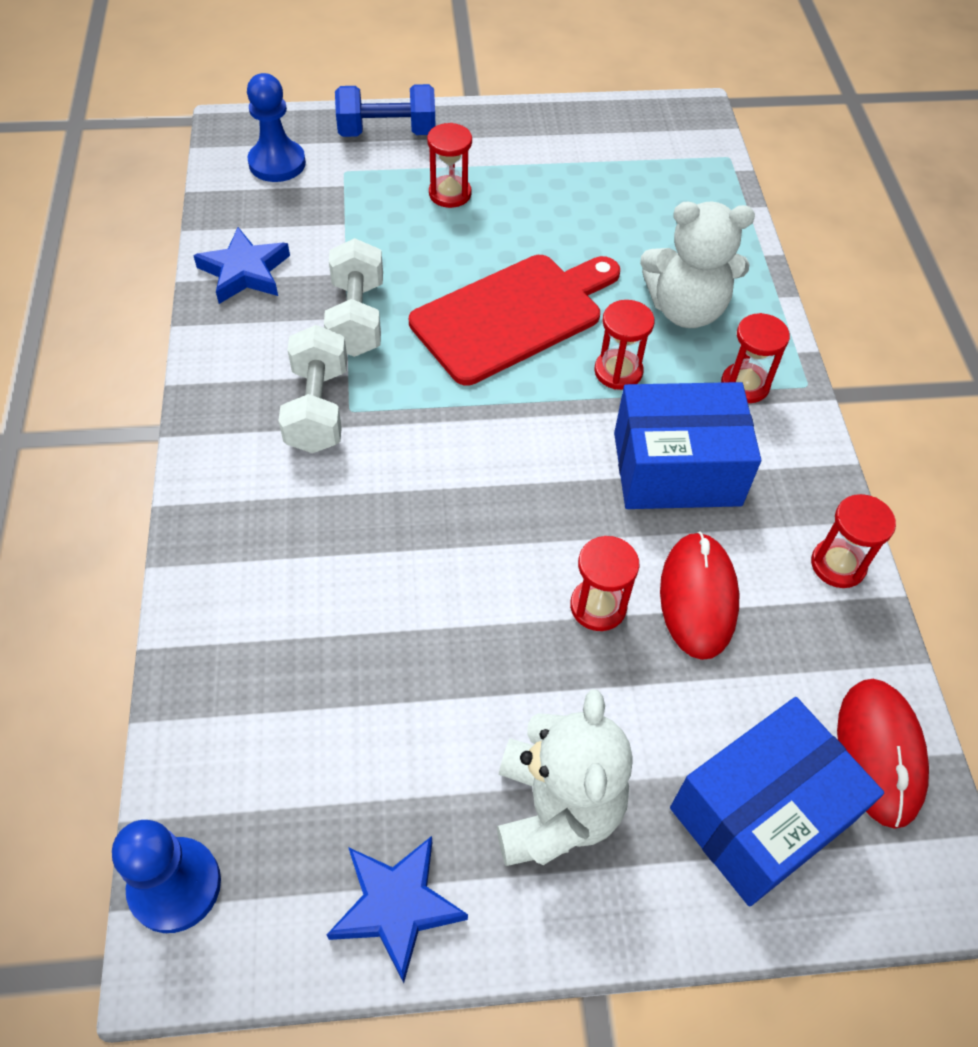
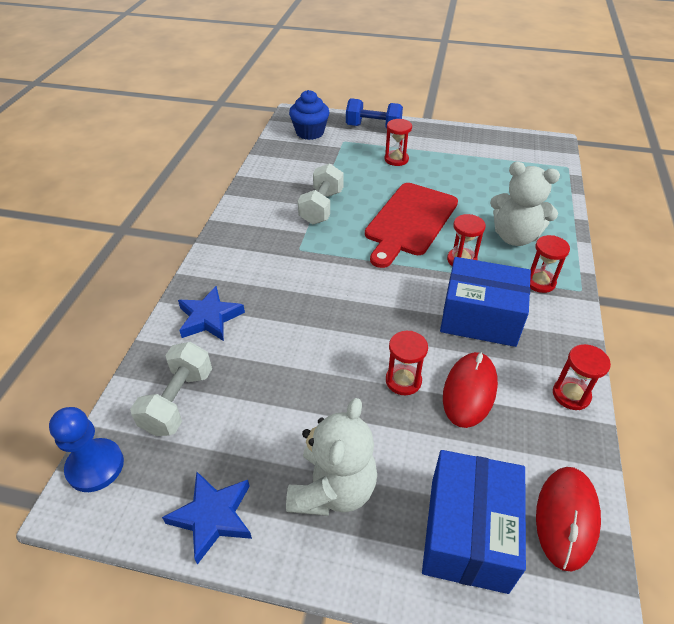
camera: 20 degrees right, 10 degrees down
blue star [193,227,290,304] -> blue star moved to [178,286,245,341]
blue pawn [247,73,306,182] -> blue cupcake [289,90,329,140]
white dumbbell [279,325,347,453] -> white dumbbell moved to [130,342,212,436]
red cutting board [409,255,620,385] -> red cutting board turned 135 degrees clockwise [365,183,458,268]
blue box [670,697,884,906] -> blue box turned 60 degrees counterclockwise [422,450,526,594]

